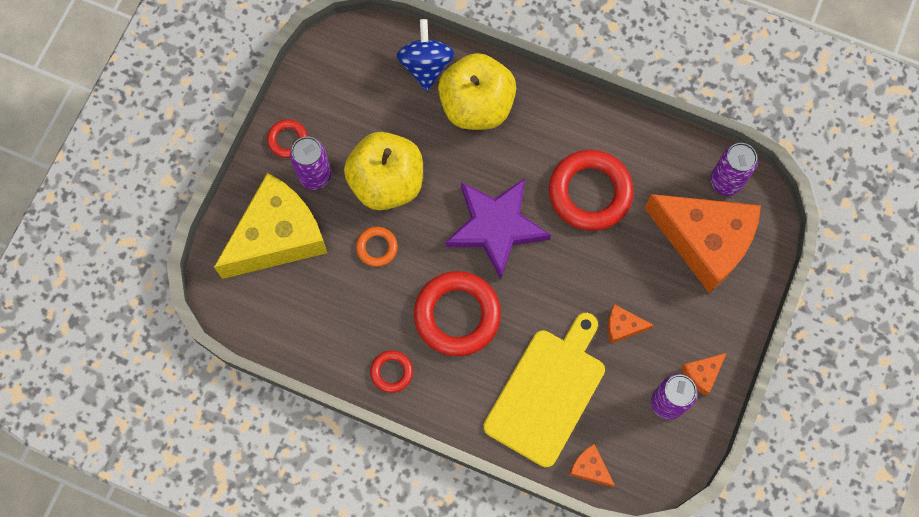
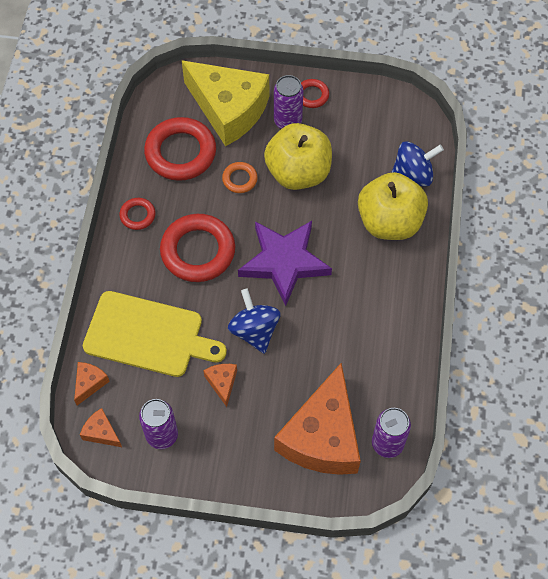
camera: 75 degrees right, 10 degrees down
red ring [549,150,634,231] -> red ring moved to [144,117,216,181]
orange cheese [681,353,727,396] -> orange cheese moved to [80,408,122,447]
none -> blue spinning top [228,288,280,354]

